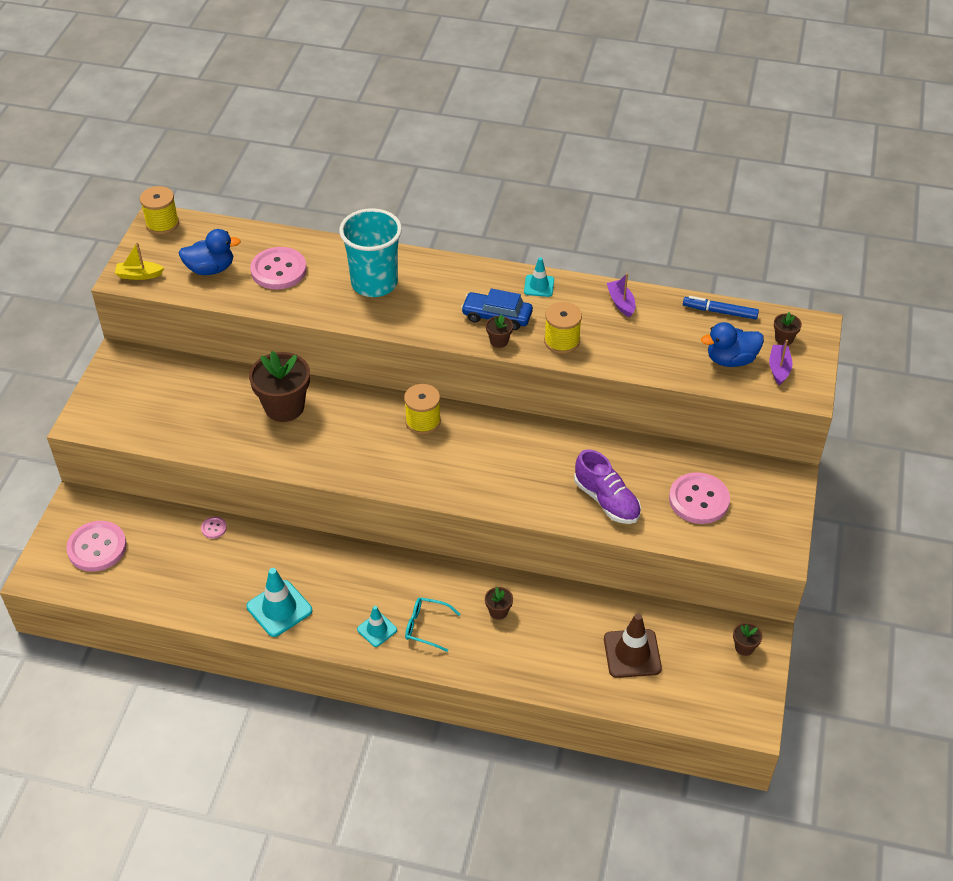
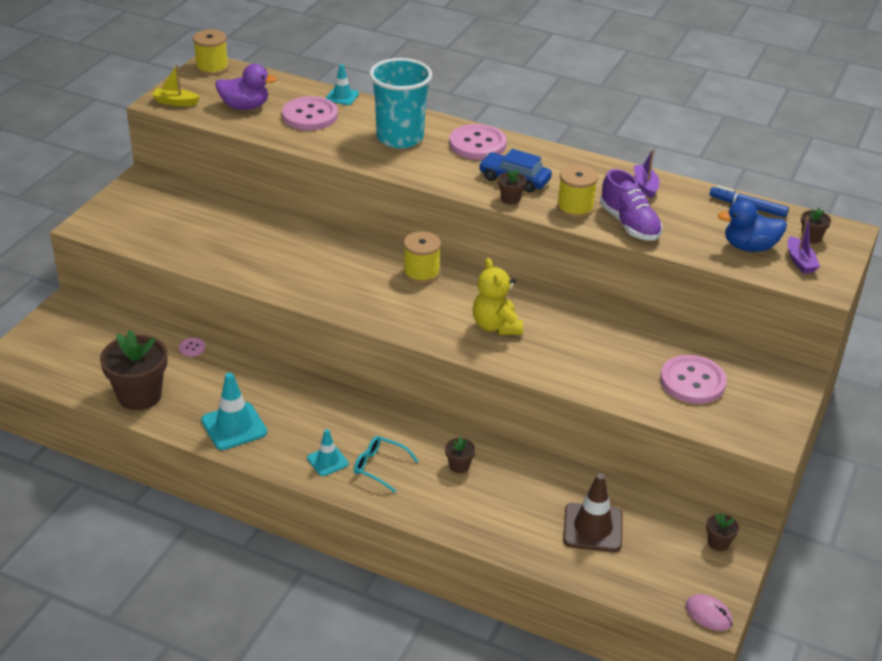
camera: 10 degrees right, 10 degrees down
pink button [66,521,127,572] -> pink button moved to [449,124,507,160]
blue duck [179,229,241,275] -> purple duck [215,64,277,110]
brown flower pot [249,351,310,422] -> brown flower pot moved to [100,330,167,410]
turquoise traffic cone [524,257,554,297] -> turquoise traffic cone moved to [325,64,359,105]
purple shoe [574,449,641,524] -> purple shoe moved to [600,169,663,241]
purple boat [769,340,793,385] -> purple boat turned 150 degrees clockwise [788,217,820,274]
none -> yellow teddy bear [473,258,523,335]
none -> pink mouse [685,594,733,631]

